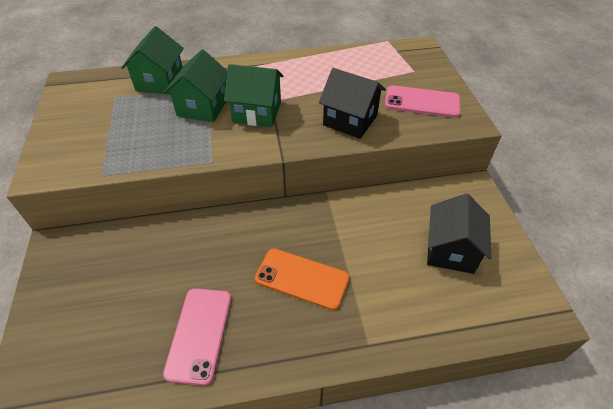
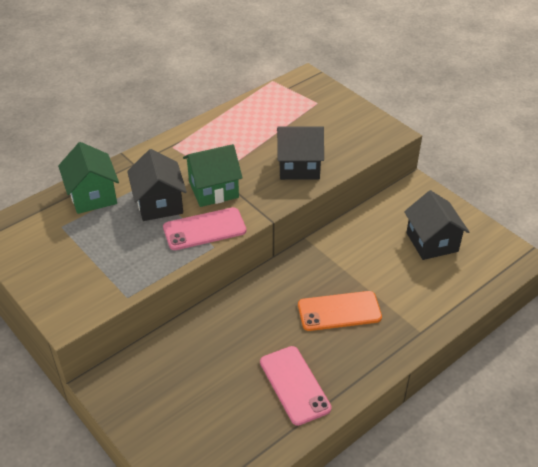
camera: 30 degrees left, 5 degrees down
green house [164,49,227,123] -> black house [127,149,187,221]
pink phone [385,85,460,118] -> pink phone moved to [163,207,246,250]

